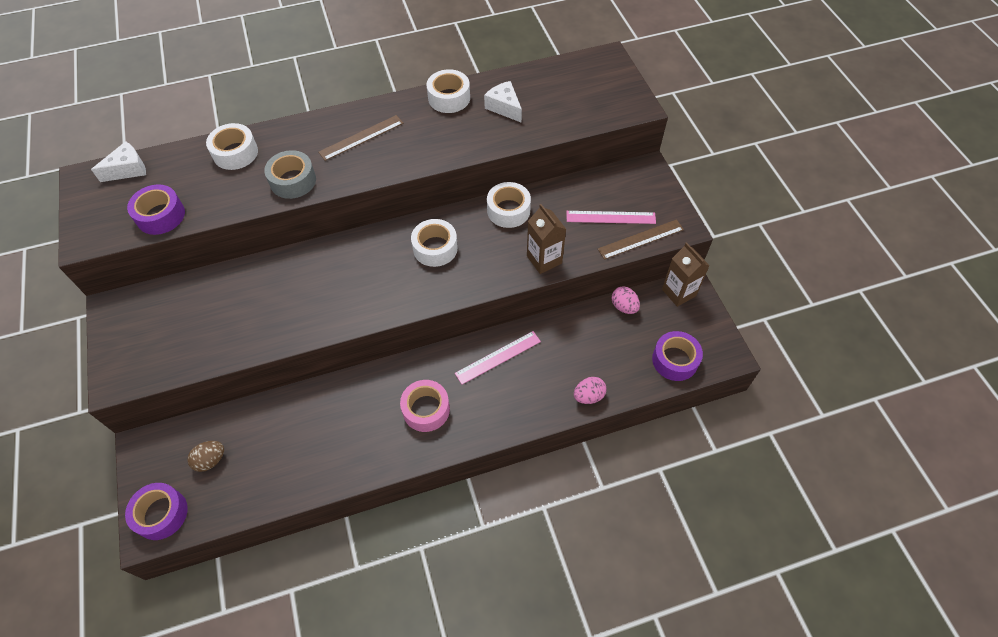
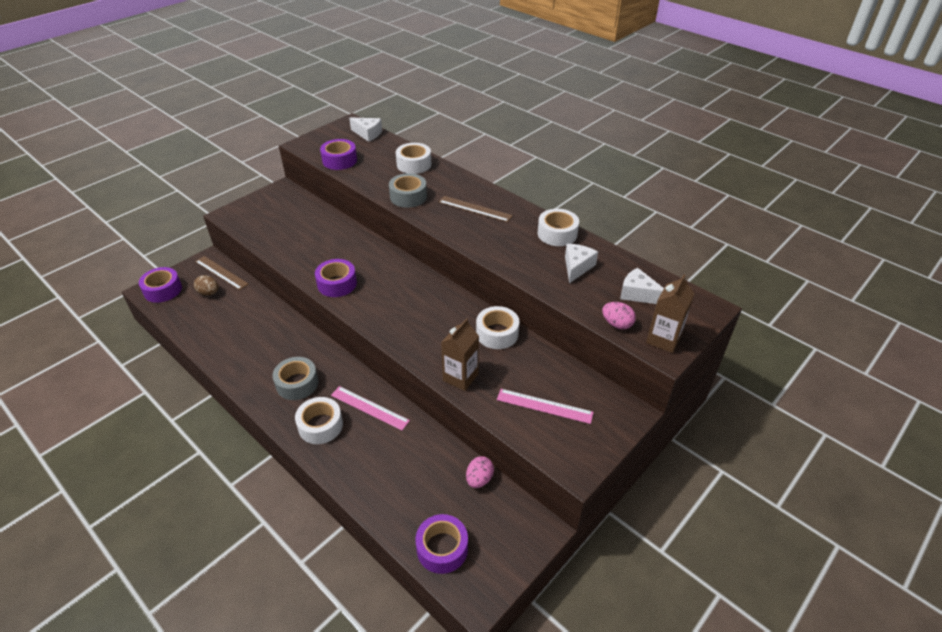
camera: 60 degrees right, 15 degrees down
pink tape [400,380,450,432] -> grey tape [272,357,318,400]
white tape [411,219,458,267] -> white tape moved to [295,397,343,444]
pink ruler [566,211,656,224] -> pink ruler turned 45 degrees counterclockwise [497,389,594,424]
pink egg [574,377,607,404] -> pink egg moved to [602,302,636,329]
brown ruler [598,219,684,260] -> brown ruler moved to [195,256,248,290]
brown carton [662,242,710,307] -> brown carton moved to [646,275,695,353]
none -> purple tape [315,259,357,297]
none -> white cheese [620,268,664,304]

